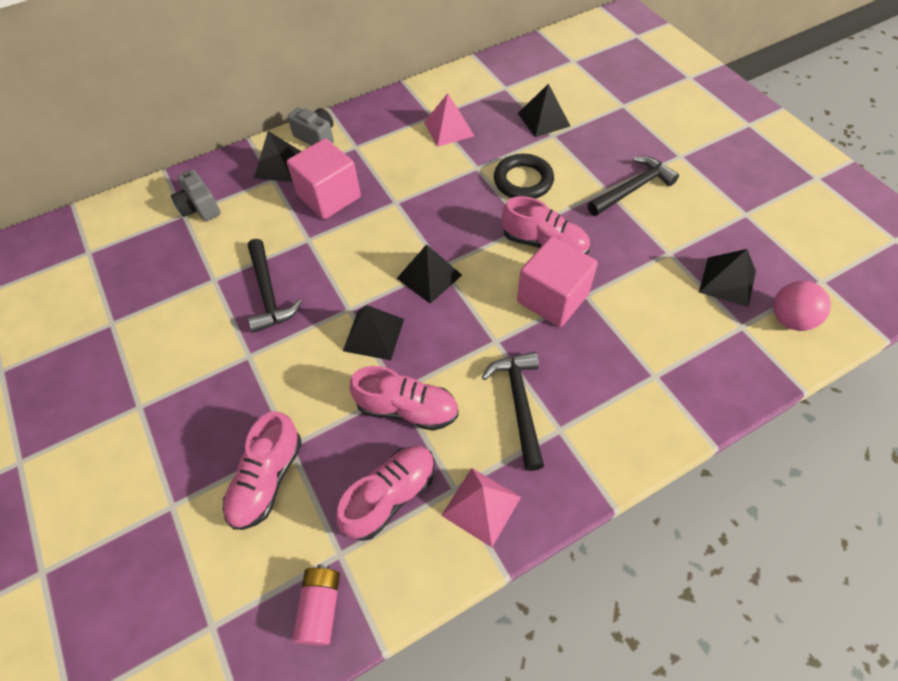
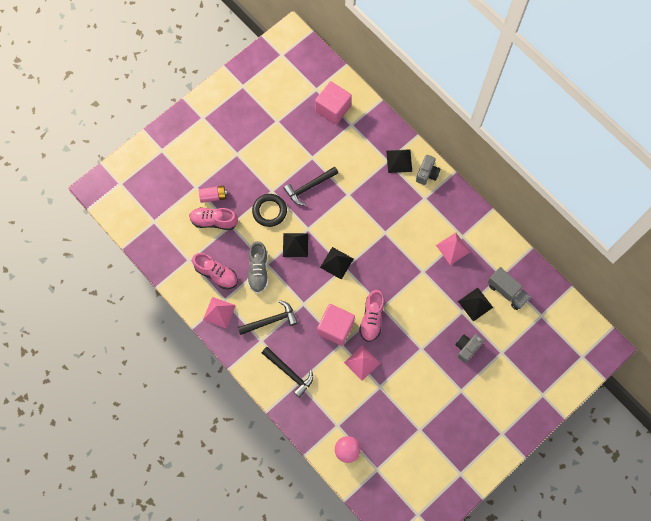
camera: 75 degrees right, 15 degrees up
grey camera [171,169,221,221] -> grey camera moved to [455,334,484,363]
pink cube [287,138,361,219] -> pink cube moved to [315,81,352,125]
pink battery [293,565,340,645] -> pink battery moved to [199,186,227,203]
pink shoe [350,366,459,431] -> grey shoe [247,241,269,293]
black ring [494,154,554,199] -> black ring moved to [252,194,287,227]
black hammer [588,156,679,216] -> black hammer moved to [262,347,313,398]
black pyramid [699,249,756,307] -> none
none -> pink pyramid [344,345,380,381]
none -> grey truck [488,267,531,310]

